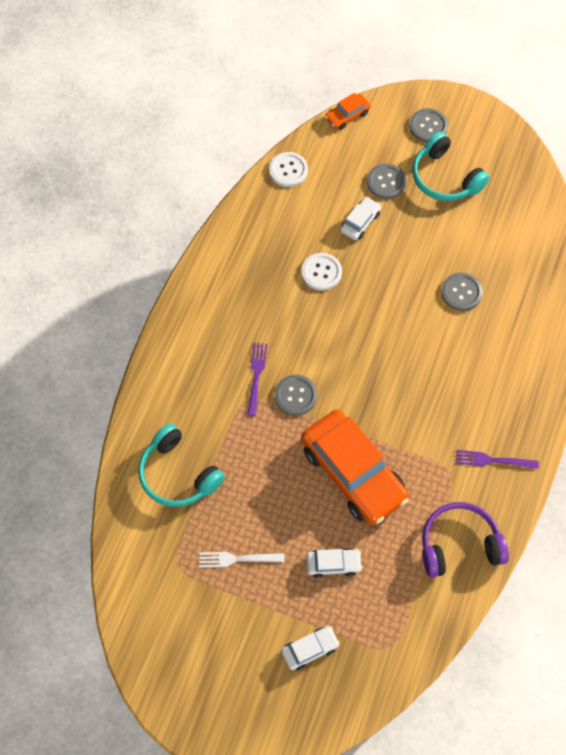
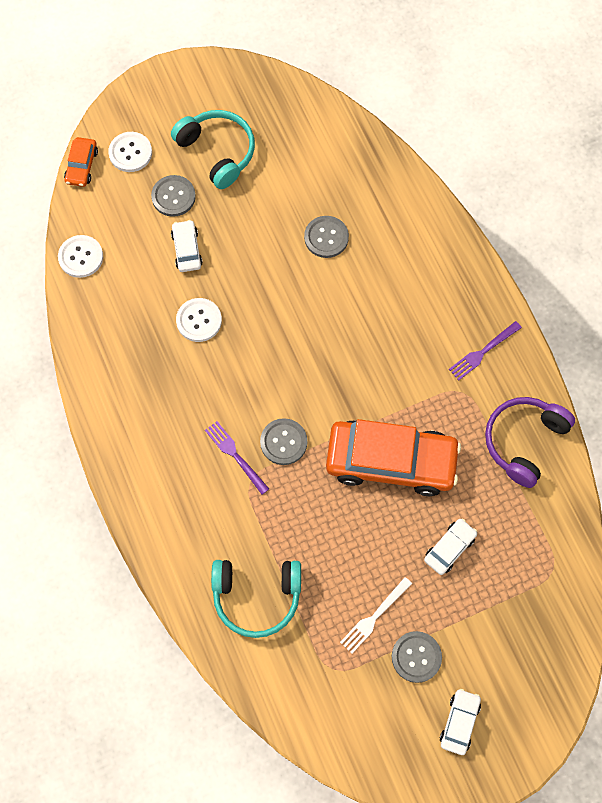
camera: 45 degrees left, 5 degrees up
white car [281,626,340,670] -> white car moved to [440,689,481,755]
grey button [410,108,448,142] -> grey button moved to [392,631,442,683]
turquoise headphones [412,132,490,201] -> turquoise headphones turned 135 degrees counterclockwise [171,110,255,189]
none -> white button [108,132,152,172]

